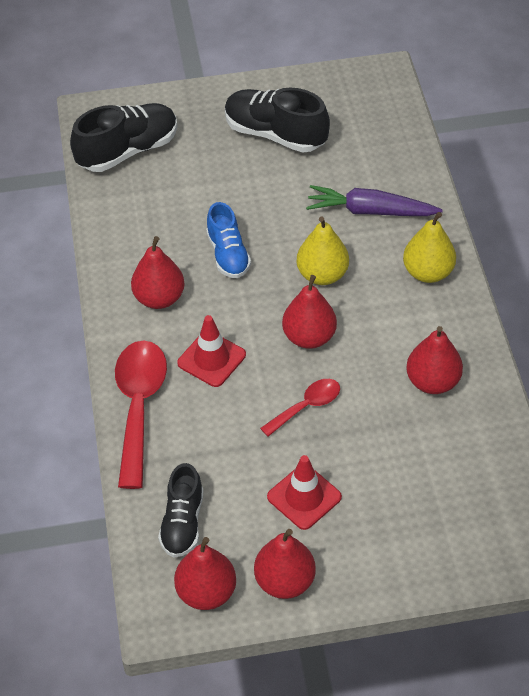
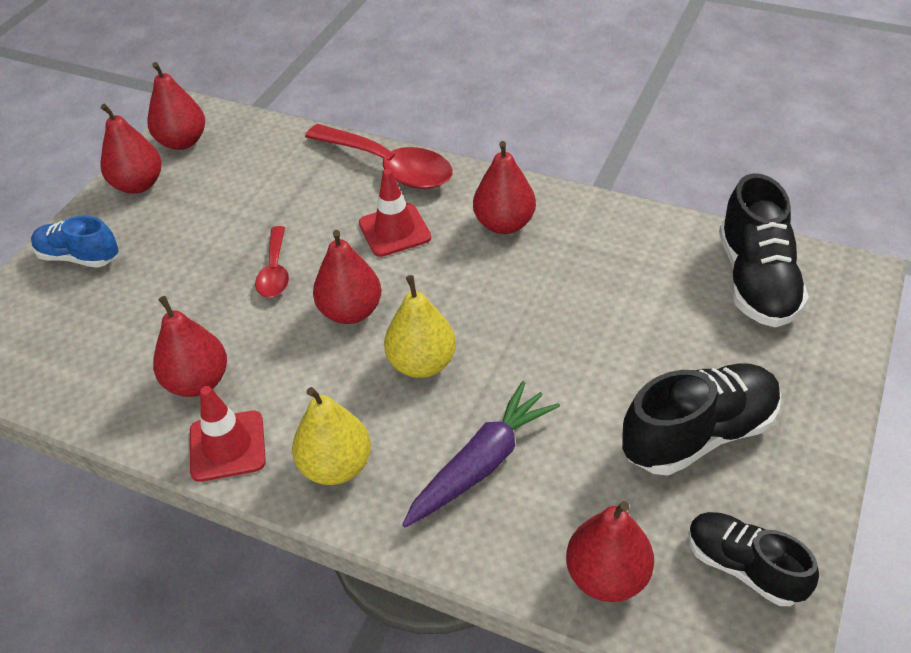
camera: 125 degrees right, 5 degrees down
black shoe [158,463,204,558] -> black shoe moved to [688,512,819,606]
blue shoe [206,202,251,278] -> blue shoe moved to [31,216,119,268]
red traffic cone [267,455,342,530] -> red traffic cone moved to [190,386,266,482]
none -> red pear [566,501,654,602]

